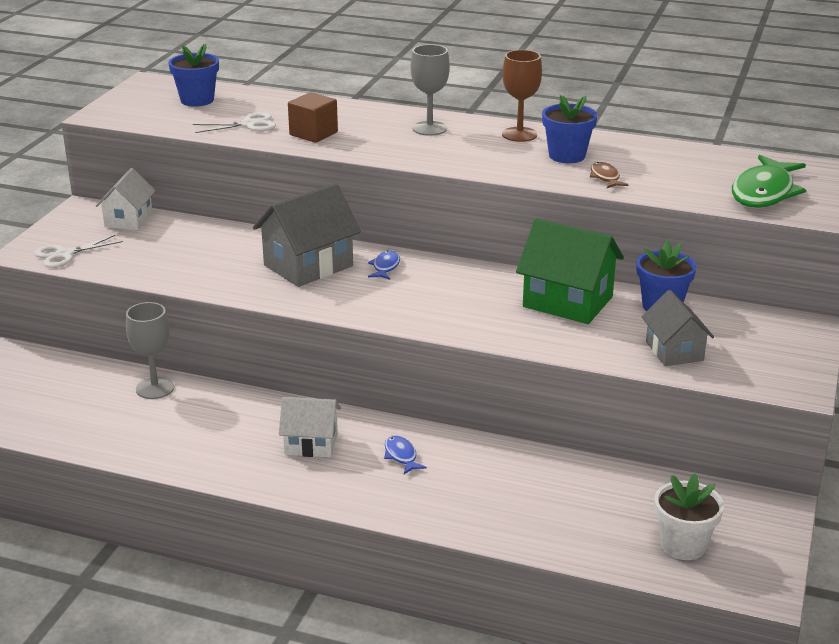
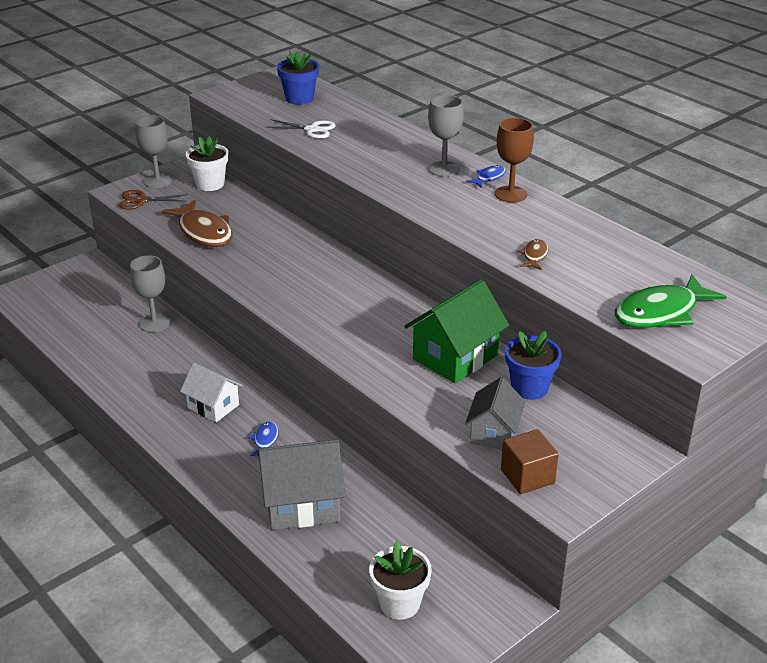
camera: 30 degrees right, 5 degrees up
white scissors [34,235,123,268] -> brown scissors [119,190,188,209]
white house [96,168,156,230] -> white flower pot [186,136,229,191]
grey house [253,183,361,287] -> grey house moved to [258,440,345,530]
brown cube [288,92,338,143] -> brown cube moved to [501,429,559,494]
blue fish [368,251,400,280] -> blue fish moved to [466,165,506,188]
green house [516,218,624,324] -> green house turned 75 degrees clockwise [404,279,509,383]
blue flower pot [542,95,598,163] -> none
none -> grey goblet [135,115,172,188]
none -> brown fish [162,200,232,247]

